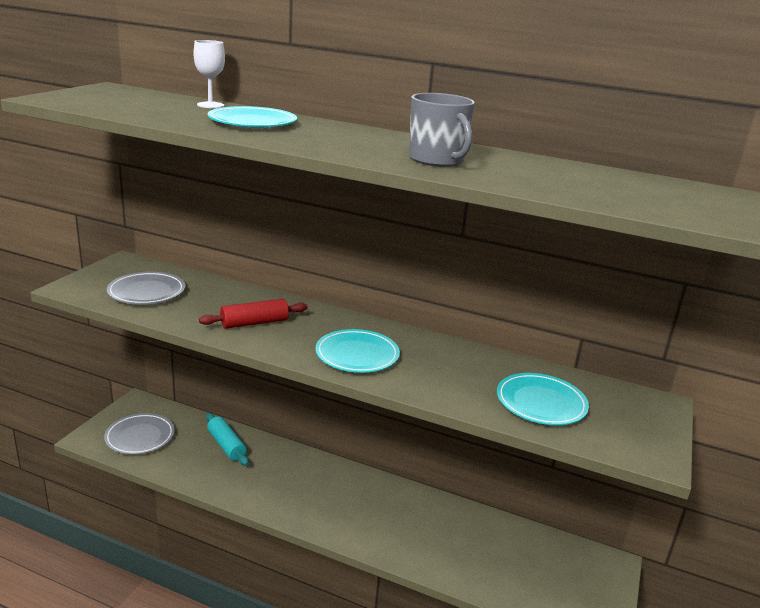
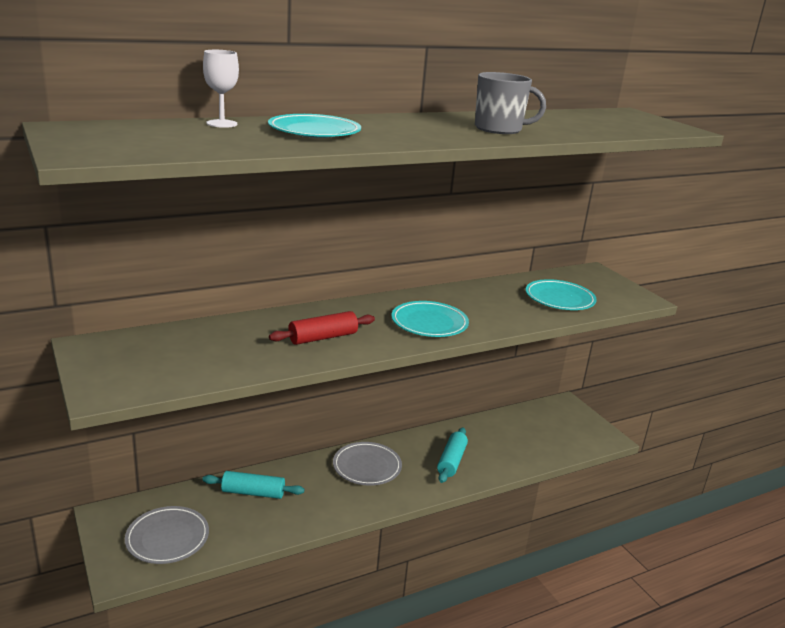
camera: 50 degrees left, 0 degrees up
grey plate [107,272,185,304] -> grey plate moved to [333,442,402,486]
red rolling pin [199,299,308,329] -> red rolling pin turned 45 degrees clockwise [269,311,375,345]
none -> turquoise rolling pin [437,427,468,483]

